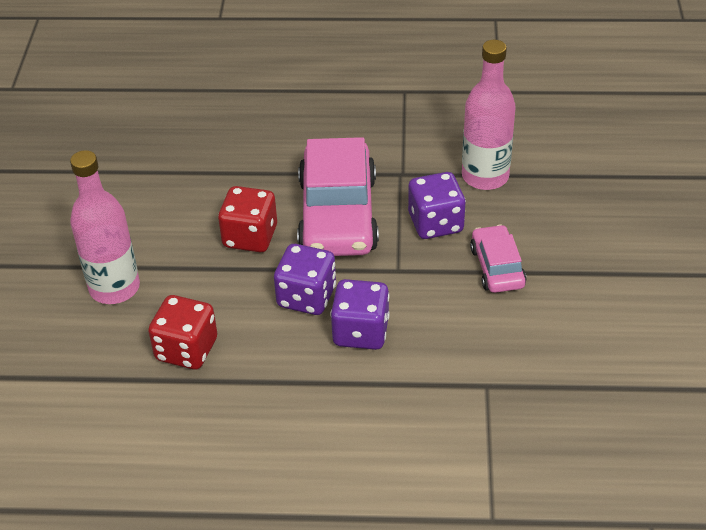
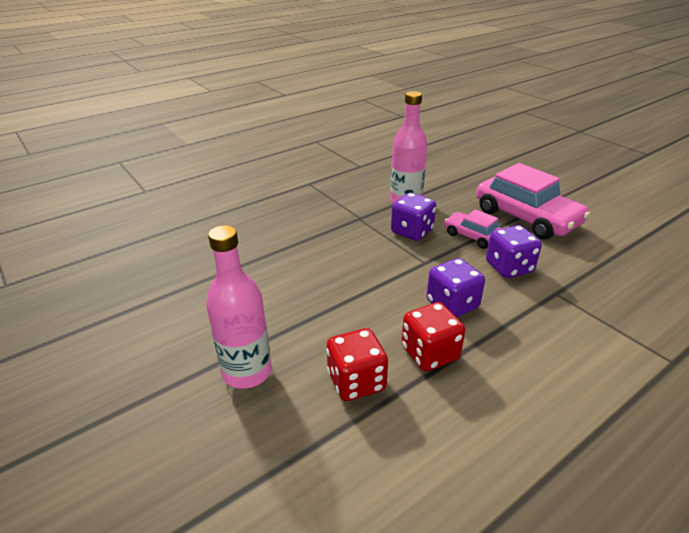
camera: 40 degrees left, 10 degrees down
red dice [218,186,277,252] -> red dice moved to [402,302,465,371]
purple dice [274,244,336,315] -> purple dice moved to [486,225,542,278]
pink car [297,137,379,256] -> pink car moved to [476,163,590,240]

